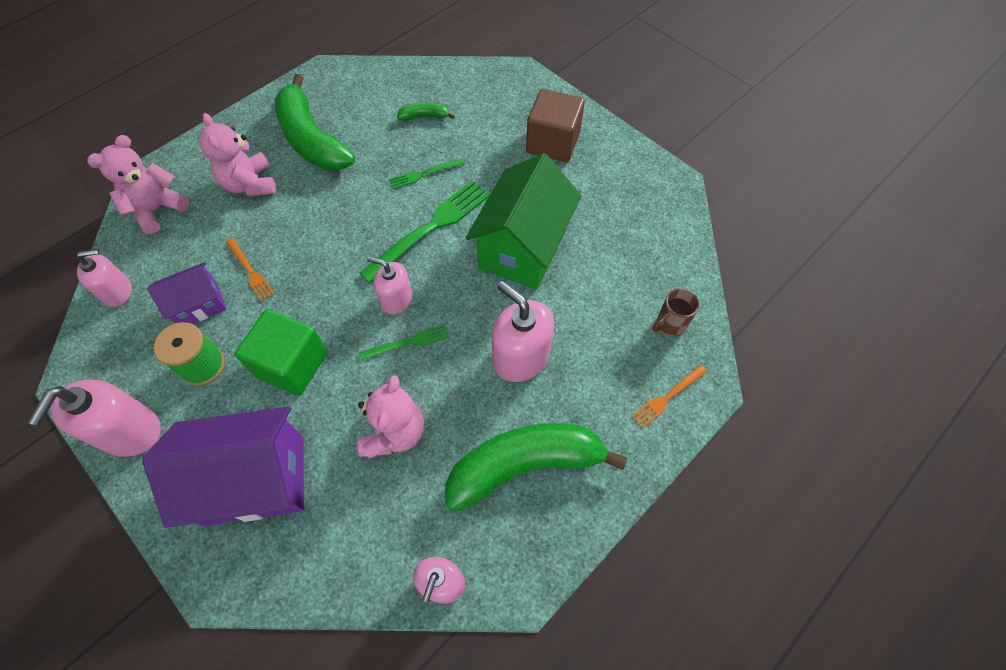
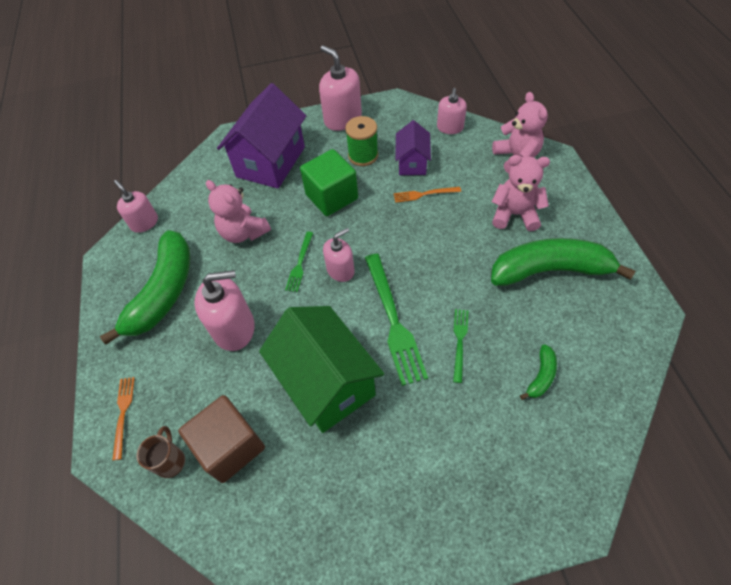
camera: 125 degrees right, 5 degrees down
brown cube [526,89,585,162] -> brown cube moved to [178,395,265,483]

